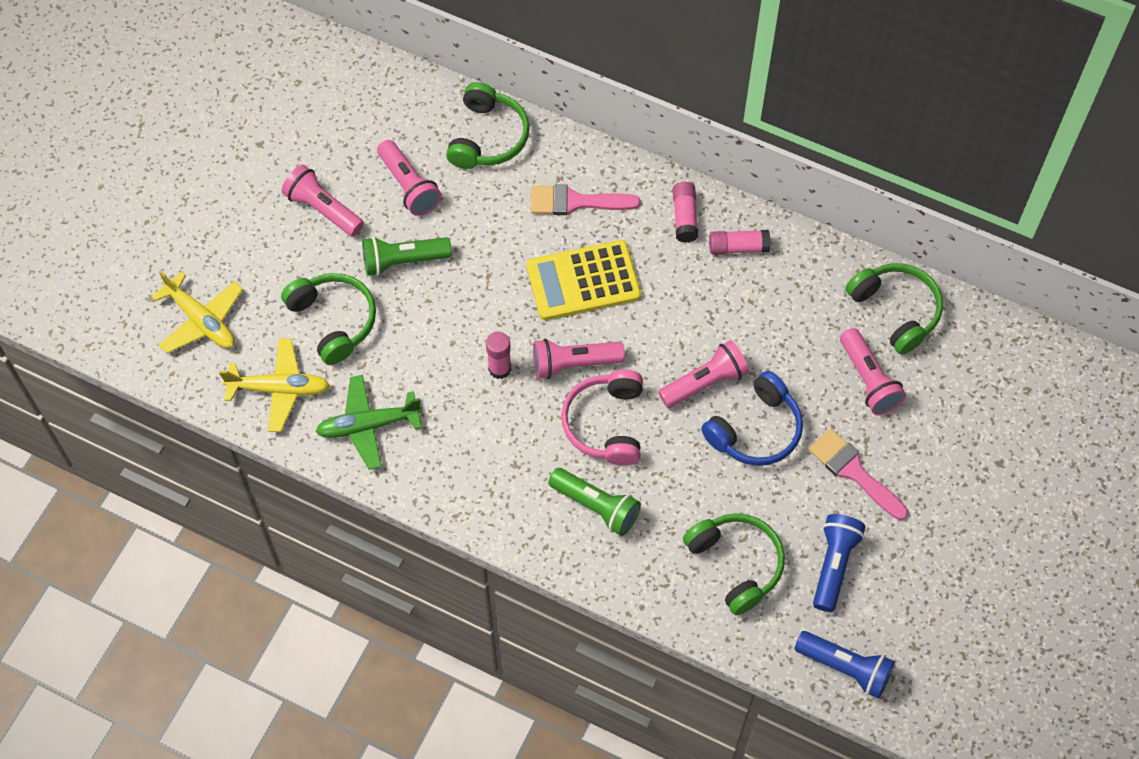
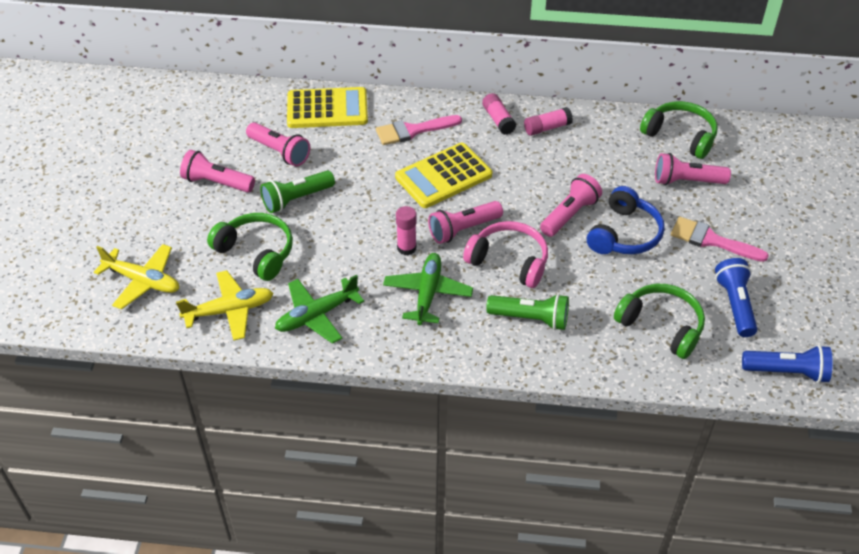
camera: 20 degrees left, 15 degrees down
green headphones [446,82,530,169] -> yellow calculator [287,87,368,128]
pink headphones [561,370,643,466] -> pink headphones turned 135 degrees clockwise [463,221,548,288]
pink flashlight [840,328,906,415] -> pink flashlight turned 135 degrees clockwise [655,153,731,185]
none -> green plane [383,253,473,325]

